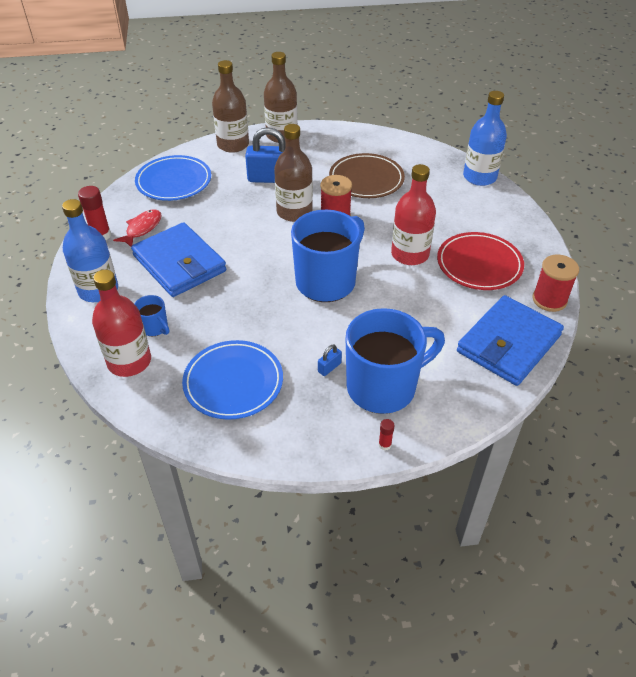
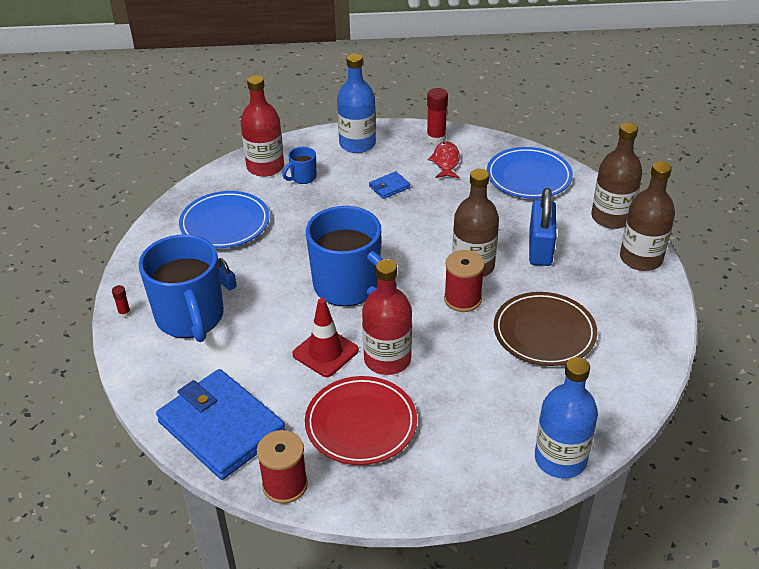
camera: 95 degrees right, 5 degrees down
red fish [113,209,162,247] -> red fish turned 120 degrees counterclockwise [428,141,460,178]
blue wallet [131,222,226,297] -> blue wallet [369,171,410,199], size x0.41
none -> red traffic cone [292,298,359,377]

